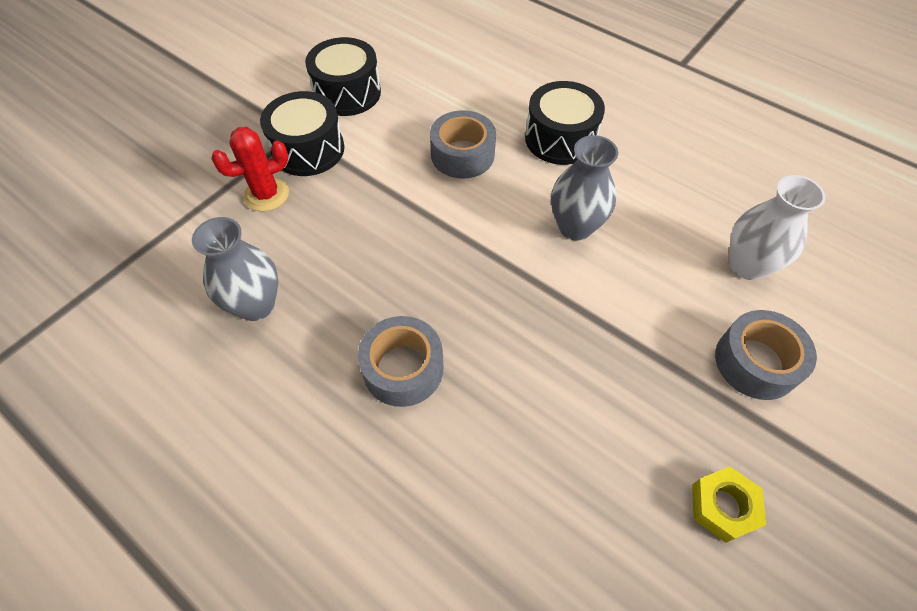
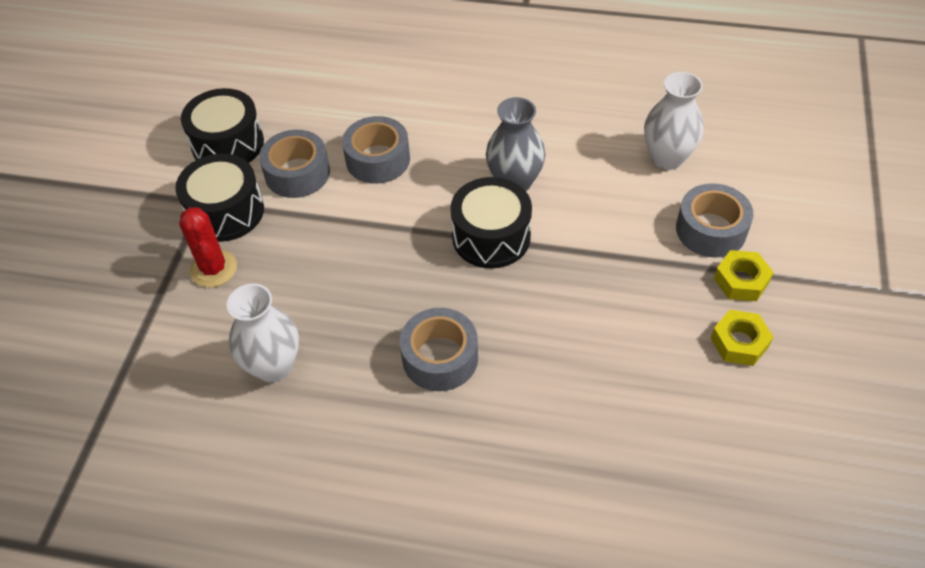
camera: 25 degrees left, 5 degrees down
grey vase [192,217,278,321] -> white vase [227,284,299,382]
red cactus [211,127,289,211] -> red cactus turned 60 degrees counterclockwise [179,207,237,288]
black drum [525,81,605,165] -> black drum moved to [450,177,532,268]
none -> grey tape [259,130,330,198]
none -> yellow nut [714,250,774,301]

